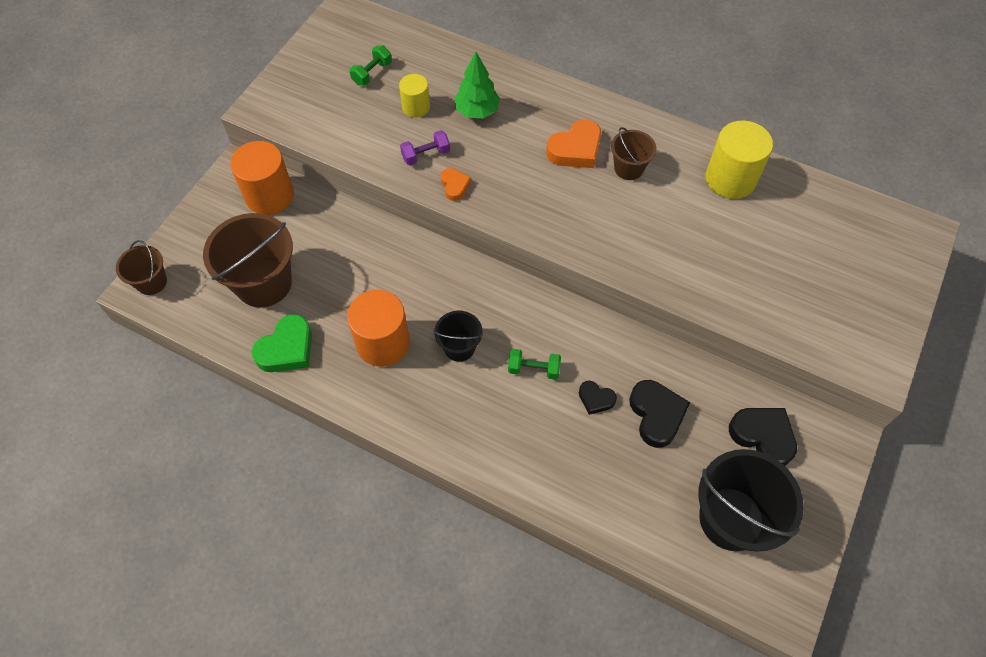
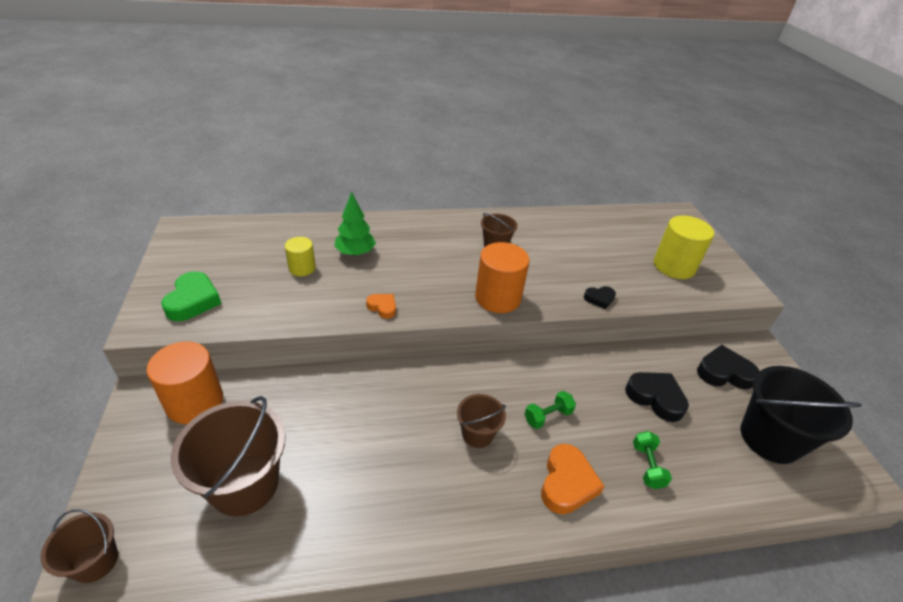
camera: 40 degrees left, 20 degrees down
green heart [252,314,312,372] -> green heart moved to [161,272,221,321]
orange cylinder [347,290,410,367] -> orange cylinder moved to [475,242,530,313]
green dumbbell [350,46,392,86] -> green dumbbell moved to [633,431,672,489]
purple dumbbell [400,130,450,166] -> none
black bucket [434,311,483,362] -> brown bucket [457,394,506,448]
orange heart [546,119,601,168] -> orange heart moved to [541,444,605,514]
black heart [579,381,617,415] -> black heart moved to [584,286,616,309]
yellow cylinder [706,120,773,199] -> yellow cylinder moved to [654,215,714,279]

